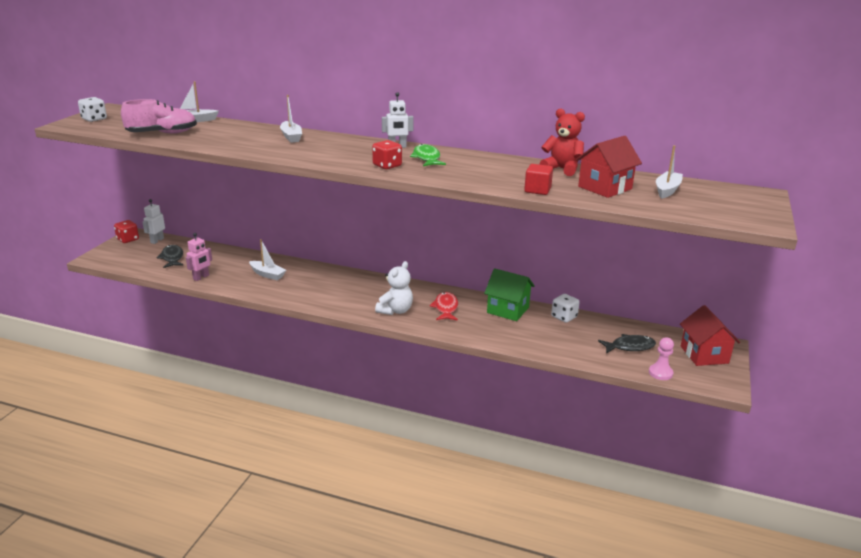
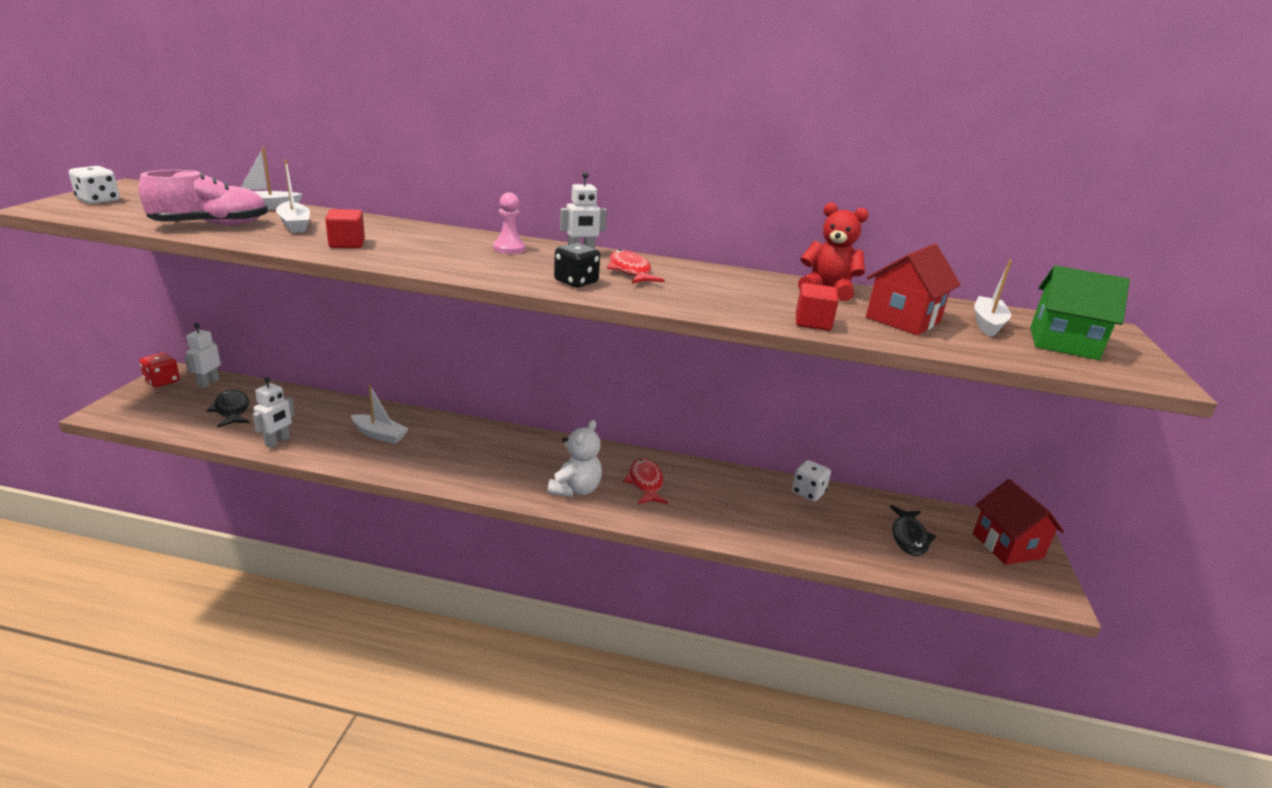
camera: 10 degrees left, 0 degrees up
pink robot [186,233,212,281] -> white robot [253,377,295,448]
white boat [280,95,302,143] -> white boat moved to [276,160,310,233]
red dice [372,140,402,169] -> black dice [554,243,600,288]
green fish [410,144,446,166] -> red fish [607,249,665,284]
green house [484,268,535,321] -> green house moved to [1030,265,1130,360]
black fish [598,334,656,354] -> black fish turned 120 degrees clockwise [890,505,936,556]
pink pawn [649,337,674,380] -> pink pawn moved to [493,193,525,254]
none -> red cube [325,209,365,248]

